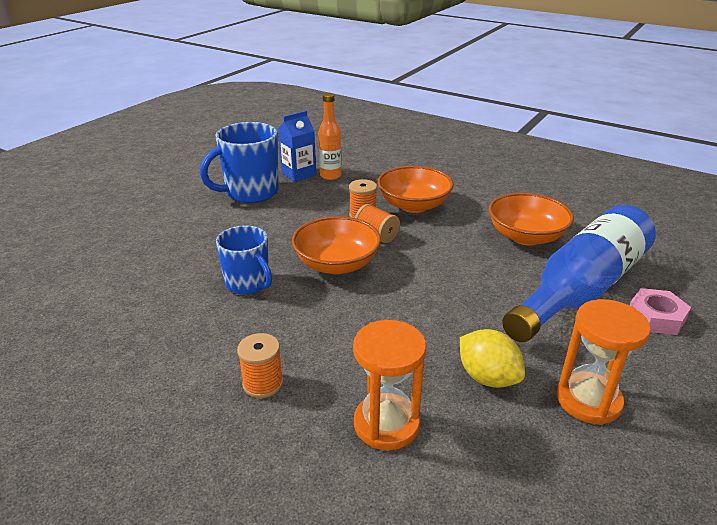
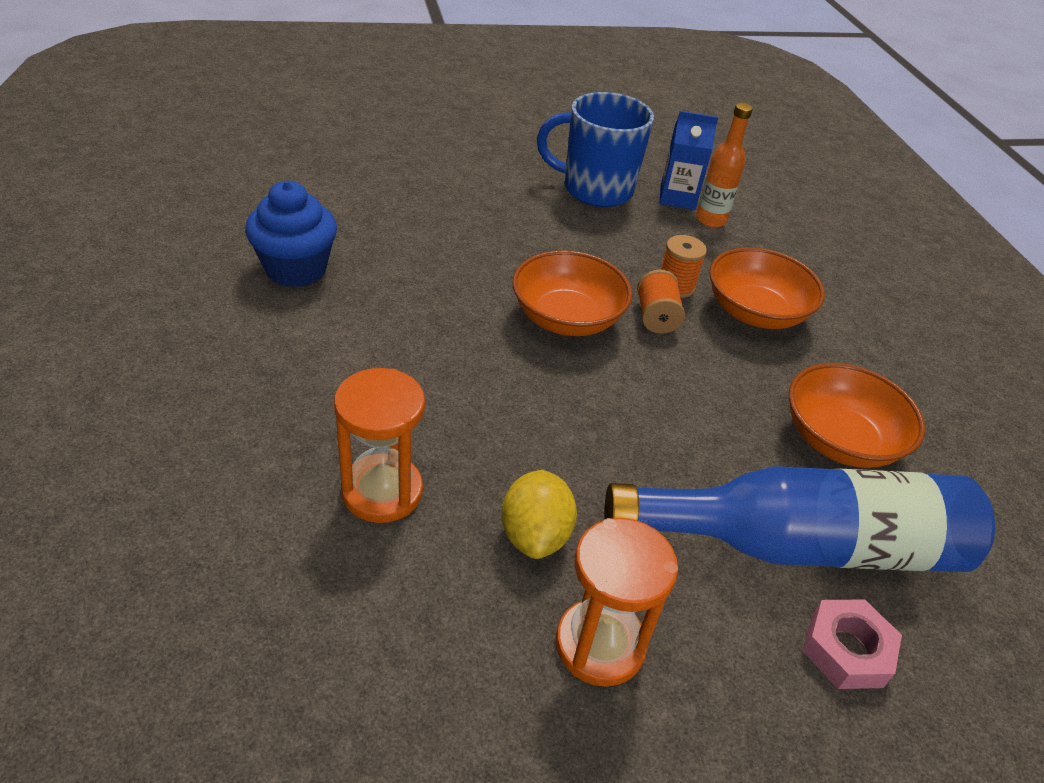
camera: 40 degrees right, 10 degrees up
blue mug [216,226,272,295] -> none
orange spool [237,333,283,398] -> none
none -> blue cupcake [245,181,337,287]

